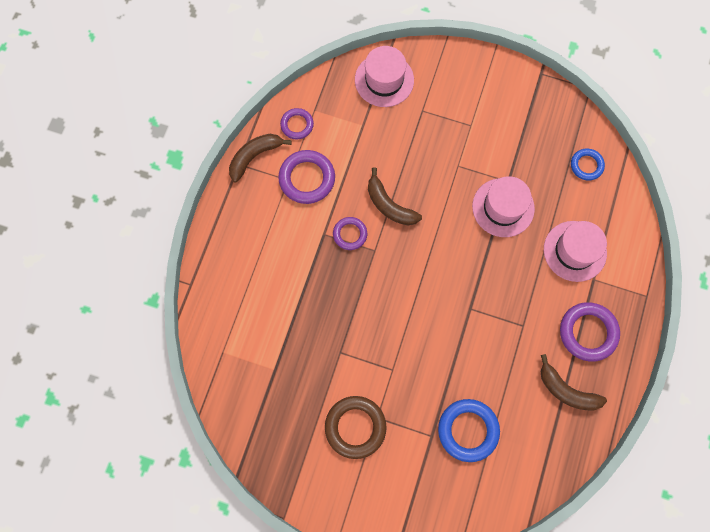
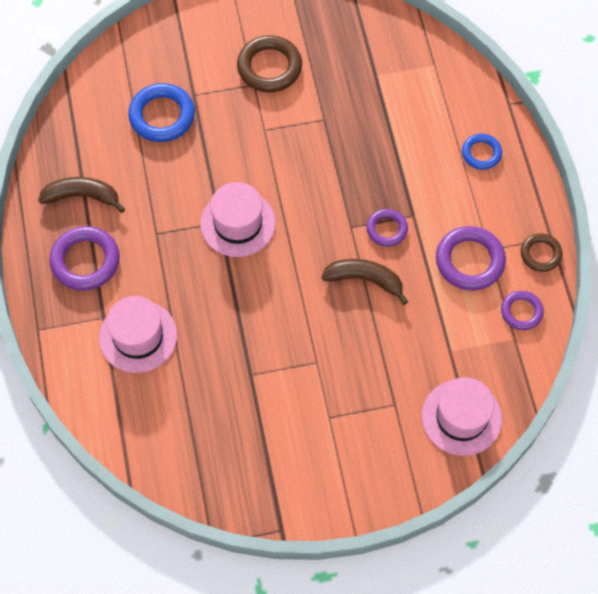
camera: 150 degrees right, 10 degrees down
brown banana [229,134,292,183] -> brown ring [521,233,563,272]
pink hat [472,176,535,237] -> pink hat moved to [200,182,276,257]
blue ring [571,149,605,181] -> blue ring moved to [462,134,502,170]

